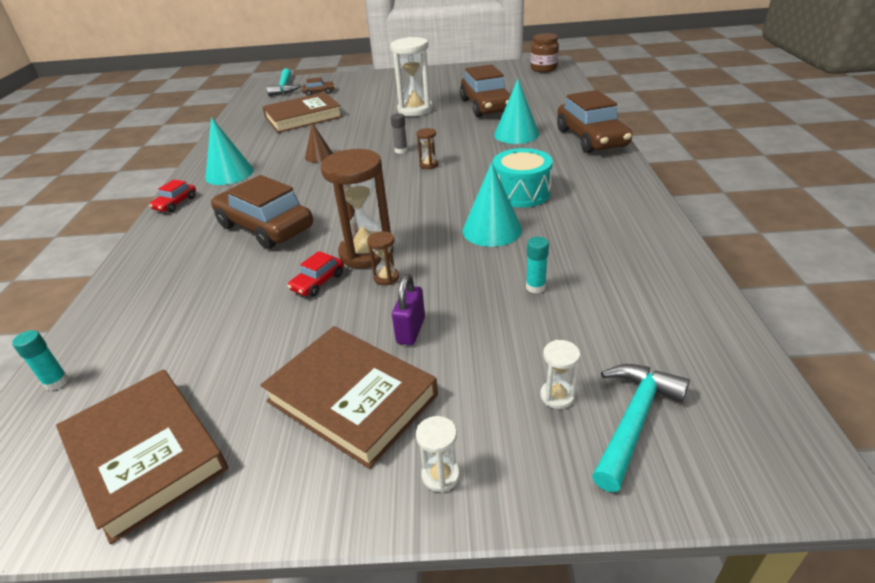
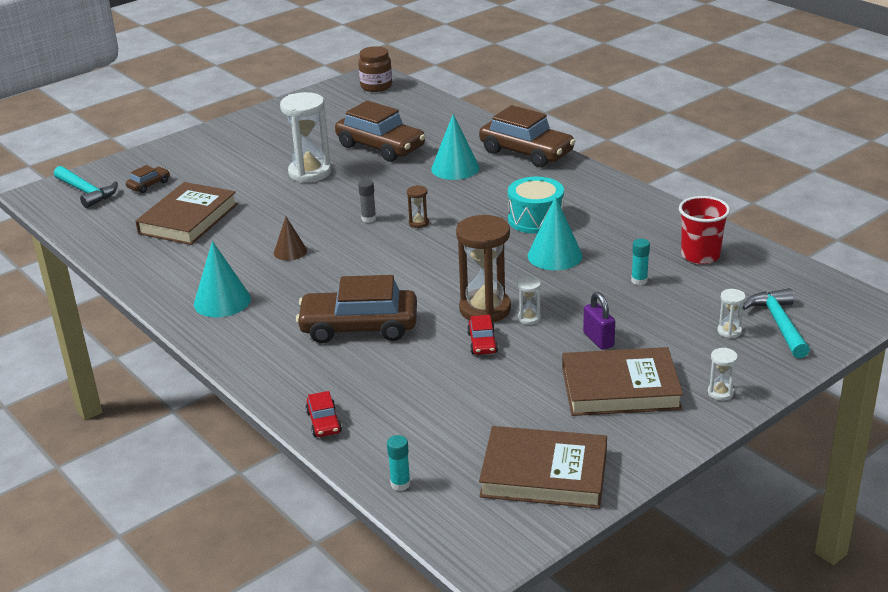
camera: 40 degrees left, 5 degrees down
red car [149,180,196,212] -> red car moved to [305,391,342,437]
brown hourglass [367,231,399,285] -> white hourglass [517,276,541,325]
none -> red cup [679,196,730,264]

